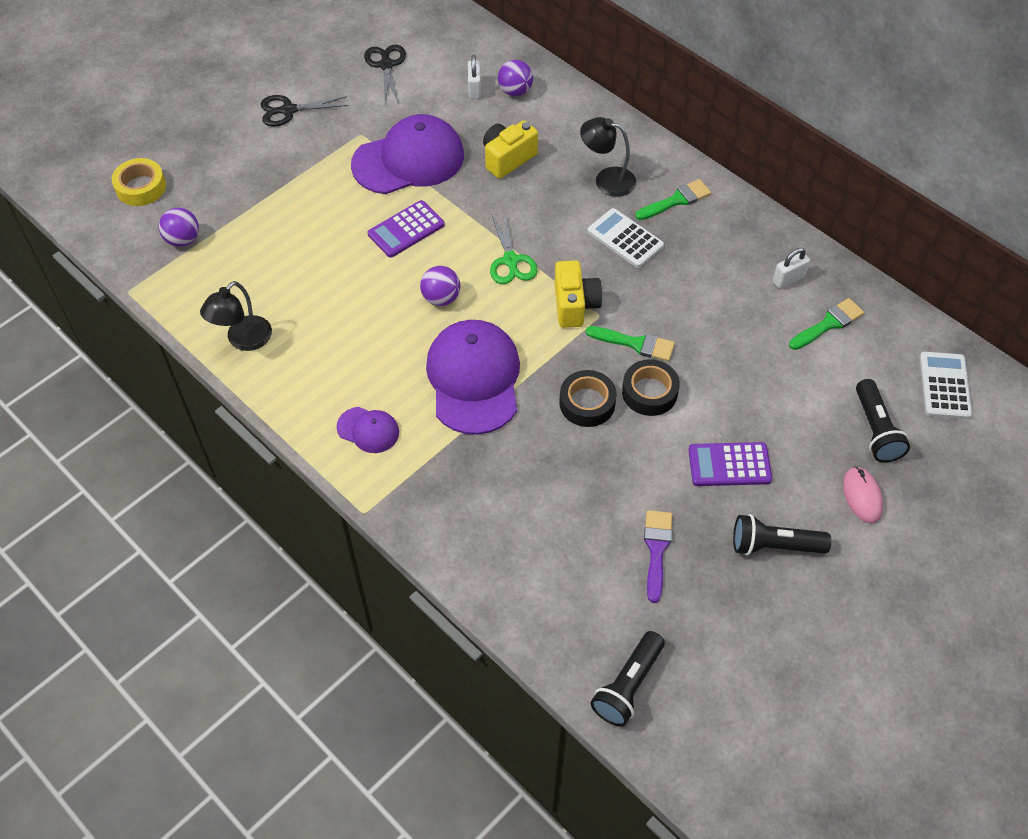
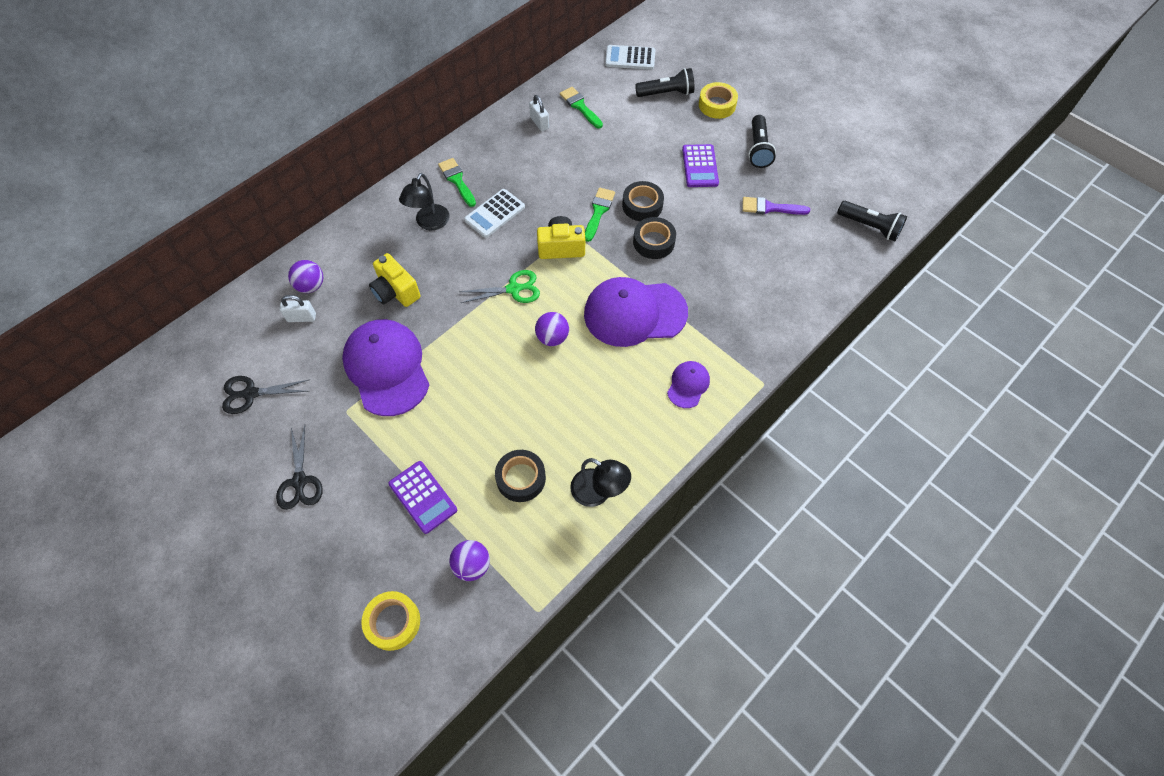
camera: 90 degrees left, 5 degrees up
purple calculator [368,200,445,258] -> purple calculator moved to [388,461,457,534]
pink mouse [843,466,883,524] -> yellow tape [699,82,738,119]
none -> black tape [495,450,546,502]

